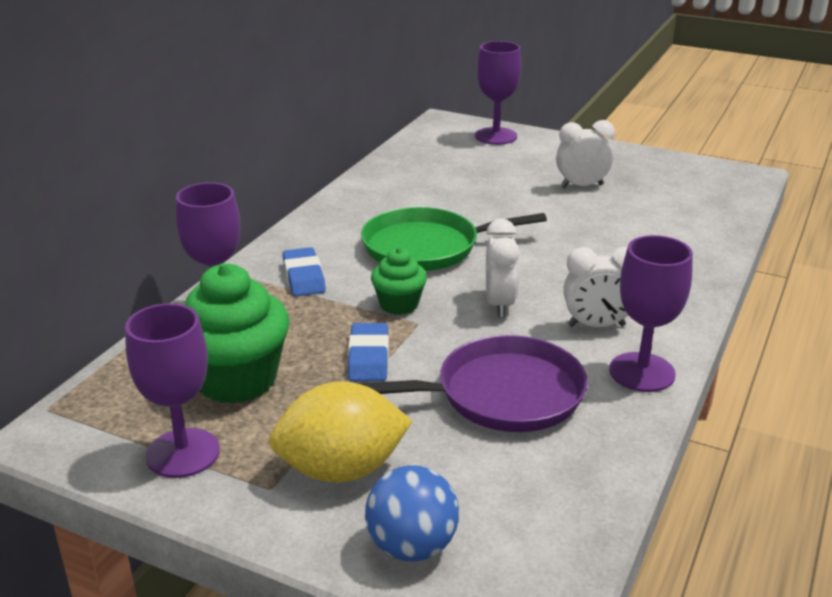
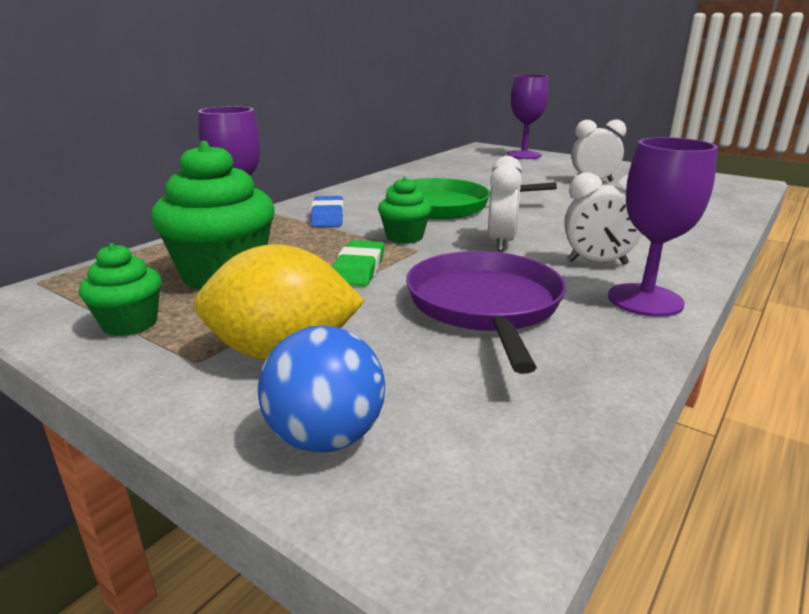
camera: 10 degrees right, 5 degrees down
purple goblet [125,303,220,478] -> green cupcake [79,243,162,336]
blue eraser [348,323,389,381] -> green eraser [332,240,384,286]
purple pan [357,335,588,432] -> purple pan turned 90 degrees counterclockwise [406,251,566,374]

